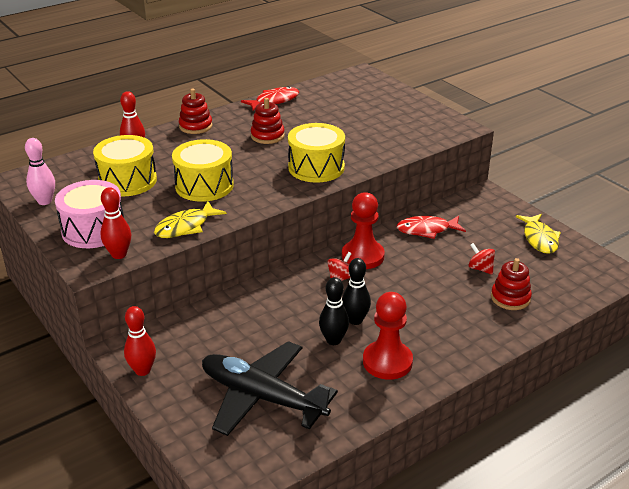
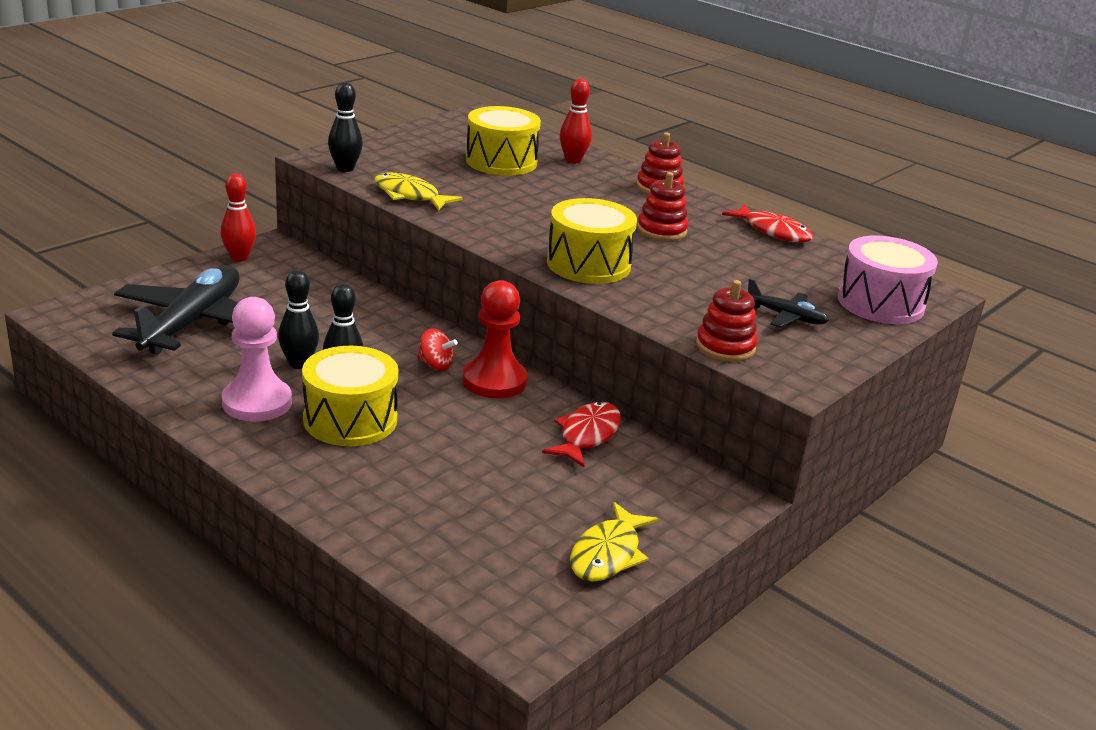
camera: 75 degrees right, 5 degrees down
pink bowling pin [25,138,55,205] -> none
pink drum [55,180,124,248] -> pink drum moved to [838,236,938,324]
red bowling pin [100,187,131,259] -> black bowling pin [328,82,363,172]
yellow drum [172,139,234,202] -> yellow drum moved to [302,346,399,446]
red pawn [363,292,413,380] -> pink pawn [222,297,292,422]
red fish [397,216,466,239] -> red fish turned 45 degrees clockwise [542,402,621,467]
red spinning top [469,243,495,275] -> none
red stacking toy [491,258,532,310] -> red stacking toy moved to [696,280,758,362]
yellow fish [516,214,561,254] -> yellow fish turned 45 degrees counterclockwise [570,502,658,582]
none -> black plane [748,278,829,327]

